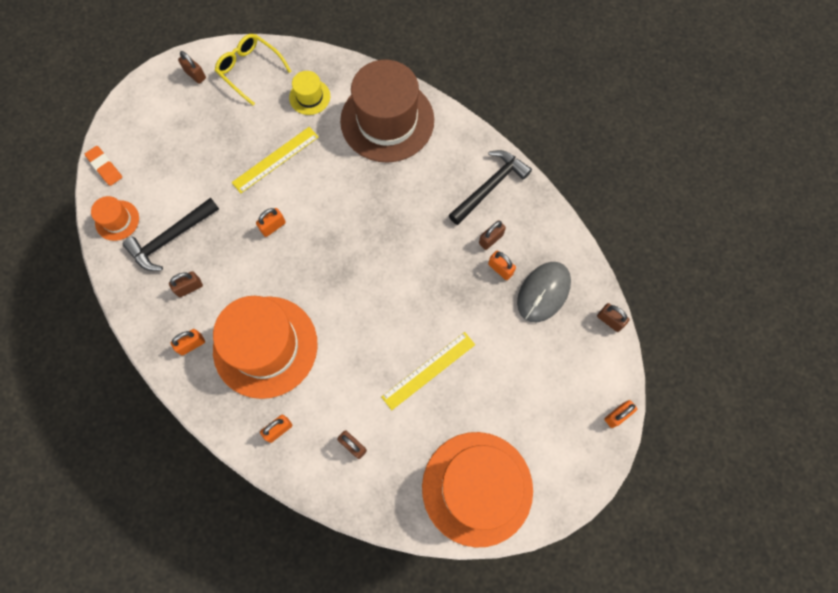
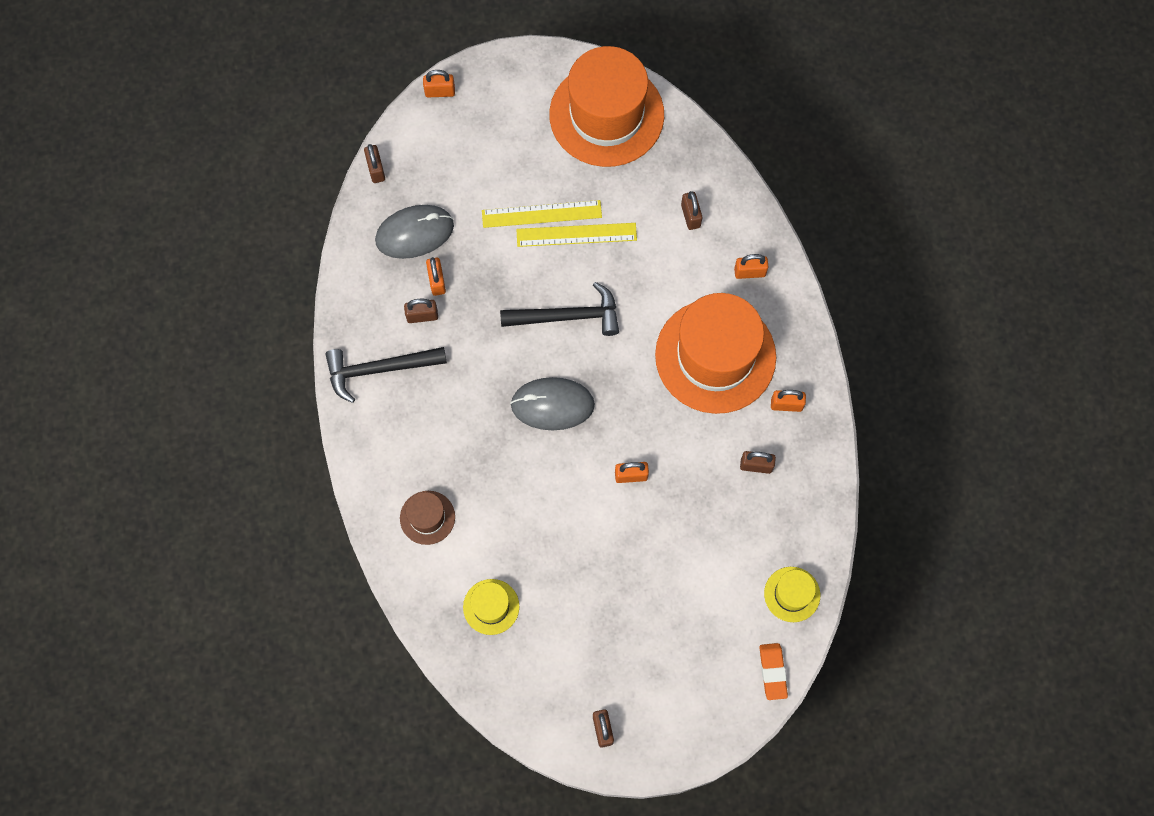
camera: 145 degrees left, 0 degrees up
orange hat [91,196,139,241] -> yellow hat [764,567,820,622]
black hammer [123,198,219,271] -> black hammer moved to [500,282,619,336]
yellow glasses [215,34,292,106] -> none
yellow ruler [231,127,318,193] -> yellow ruler moved to [482,200,602,228]
brown hat [340,60,434,162] -> brown hat [400,491,455,545], size x0.44
none -> grey mouse [510,377,595,430]

